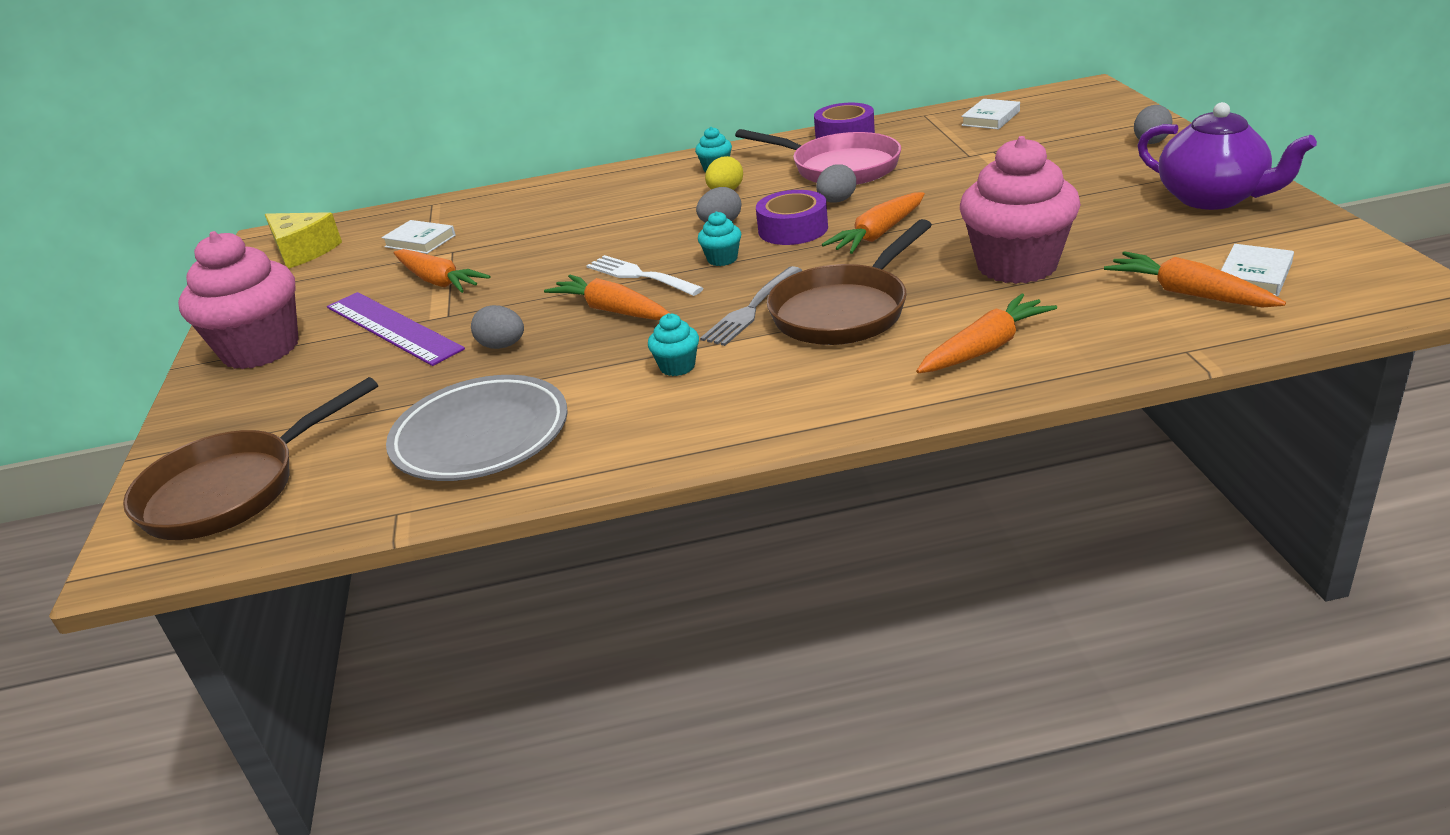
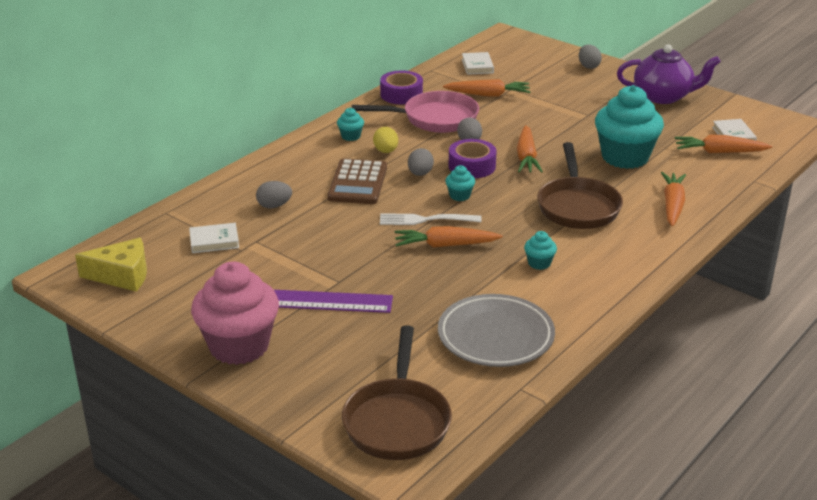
camera: 45 degrees left, 0 degrees up
orange carrot [394,249,491,293] -> orange carrot moved to [443,79,530,97]
grey egg [471,305,524,349] -> grey egg moved to [256,181,292,208]
grey fork [700,266,803,346] -> none
pink cupcake [960,136,1081,284] -> turquoise cupcake [595,85,664,169]
none -> brown calculator [327,158,387,204]

